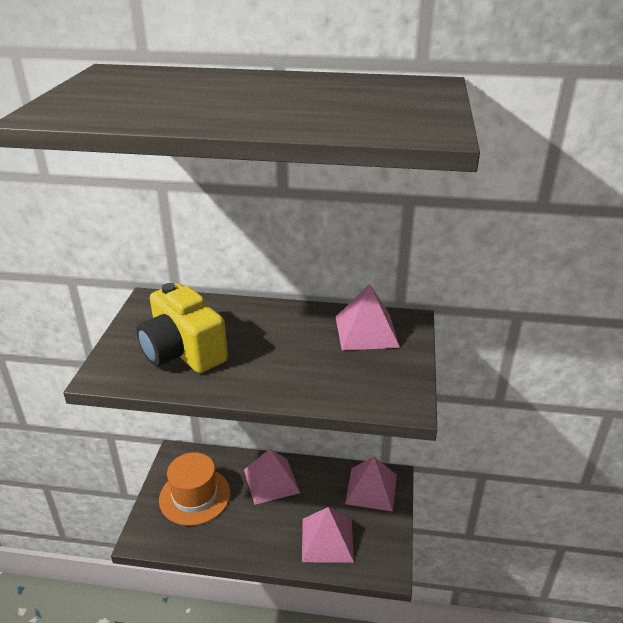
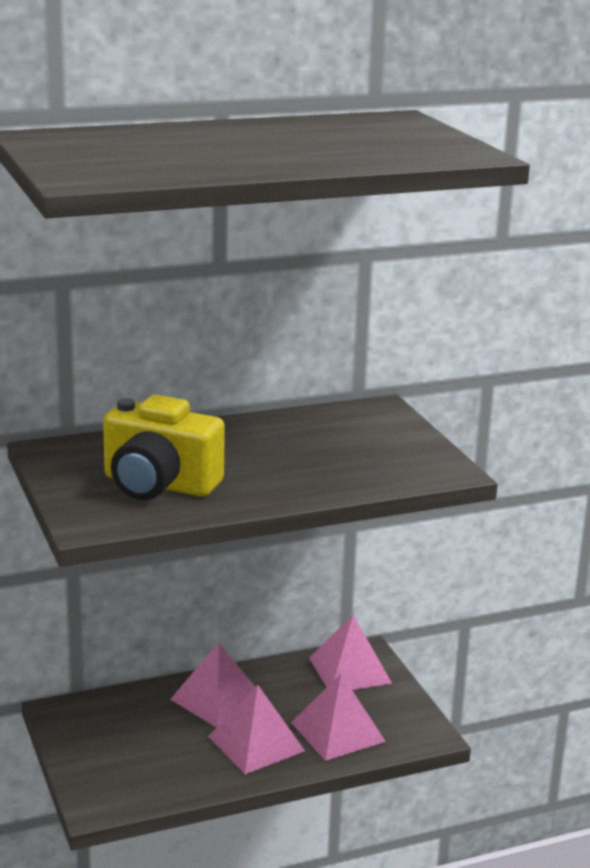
camera: 30 degrees left, 10 degrees down
orange hat [159,452,230,526] -> none
pink pyramid [336,284,400,351] -> pink pyramid moved to [208,685,305,774]

